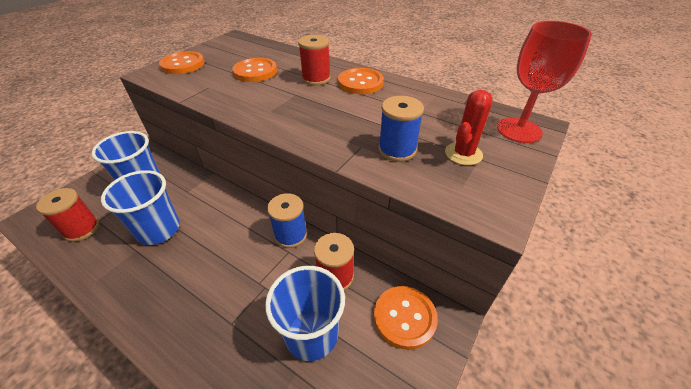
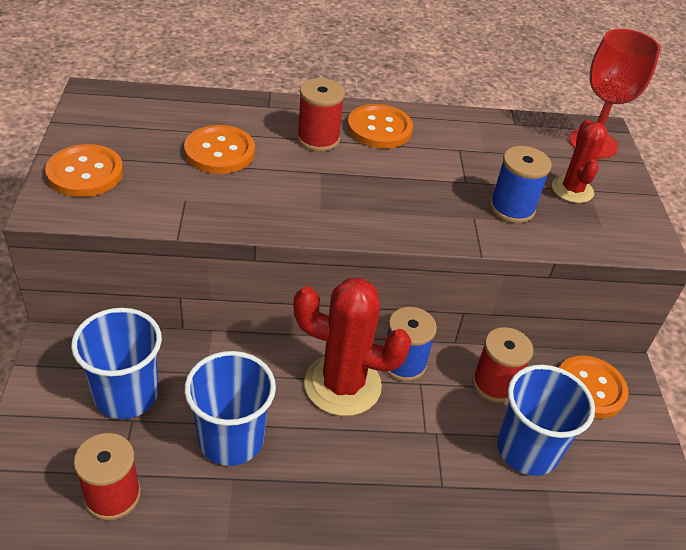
camera: 40 degrees left, 0 degrees up
none -> red cactus [293,278,411,416]

